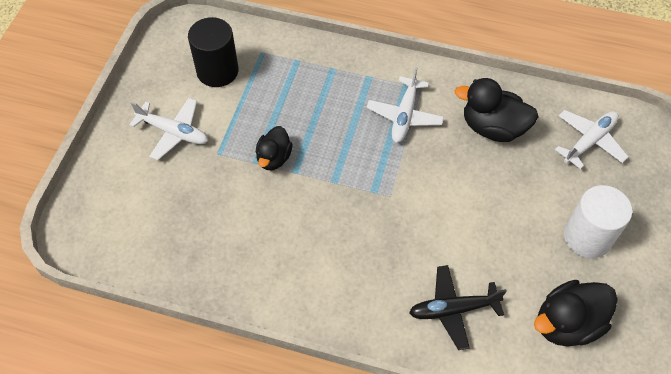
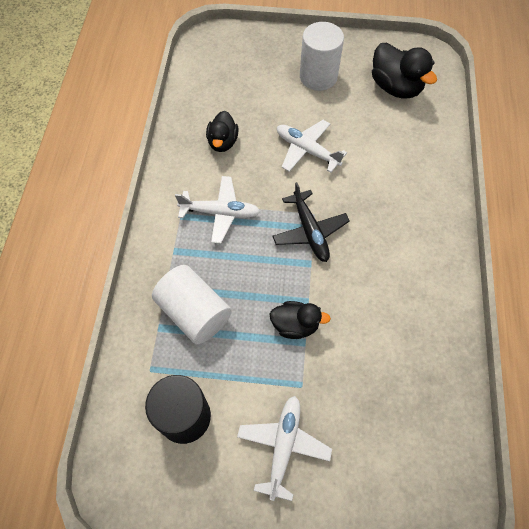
camera: 100 degrees left, 5 degrees up
black plane [409,265,507,350] -> black plane moved to [272,182,350,262]
black duck [454,78,538,142] -> black duck [206,111,239,152], size x0.64
white plane [555,110,628,169] -> white plane moved to [277,120,347,173]
none -> white cylinder [152,265,232,345]

